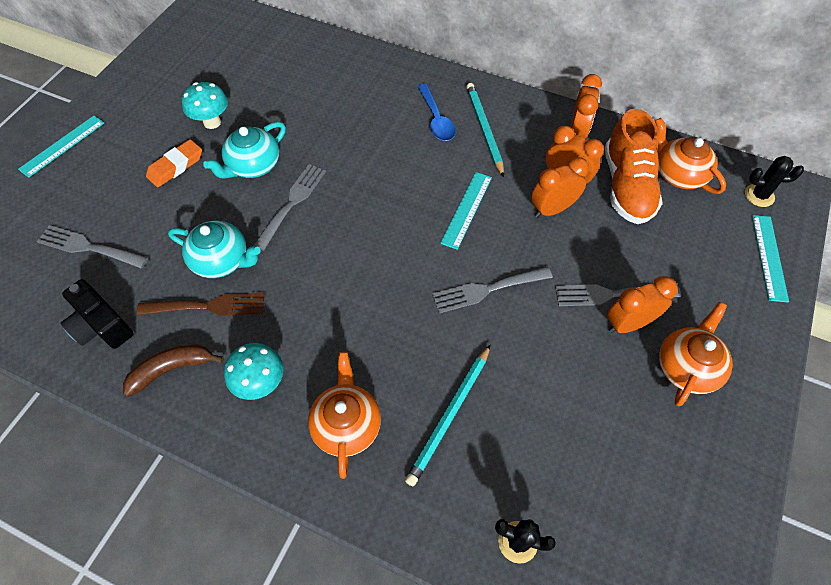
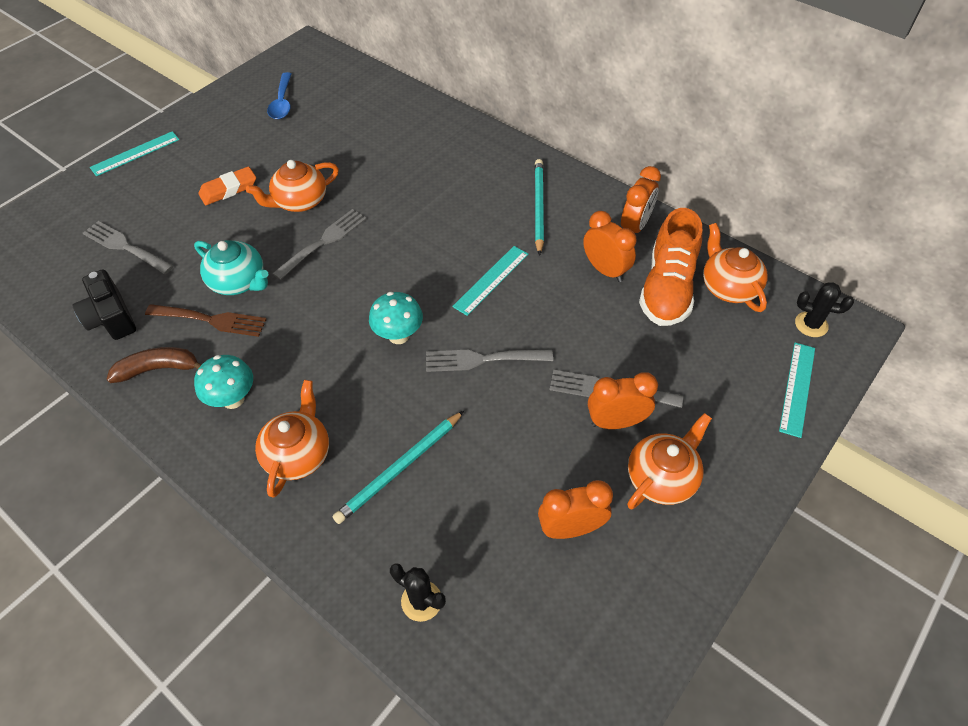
camera: 15 degrees right, 5 degrees down
turquoise mushroom [182,82,228,129] -> turquoise mushroom moved to [369,292,423,344]
turquoise teapot [203,122,286,178] -> orange teapot [246,160,339,212]
blue spoon [417,84,456,141] -> blue spoon moved to [267,72,291,119]
orange clock [531,157,589,218] -> orange clock moved to [538,480,613,539]

